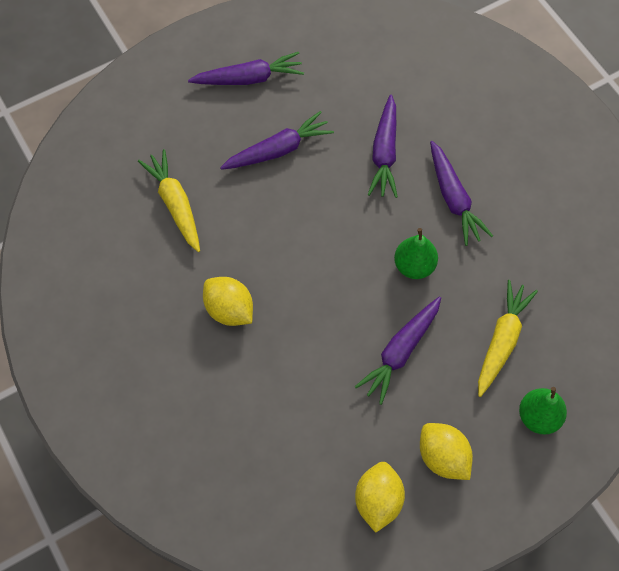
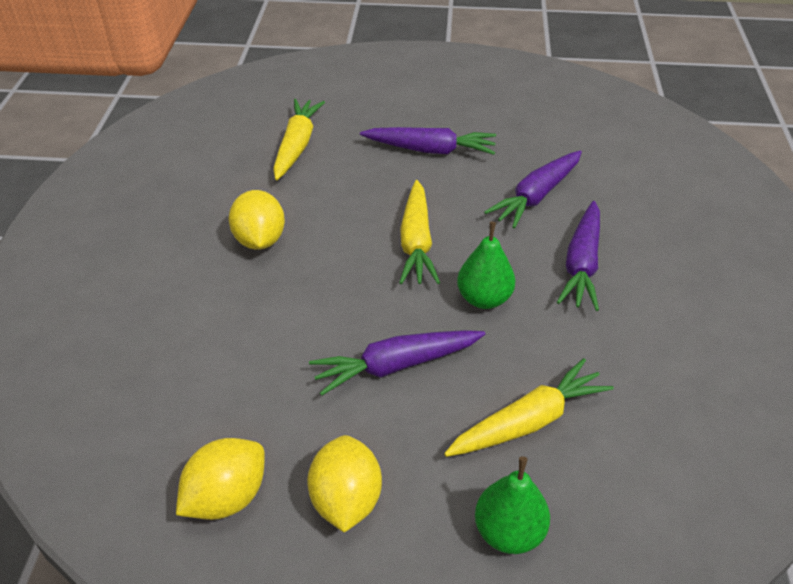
camera: 35 degrees right, 20 degrees down
purple carrot [188,52,304,85] -> none
none -> yellow carrot [399,180,440,284]

